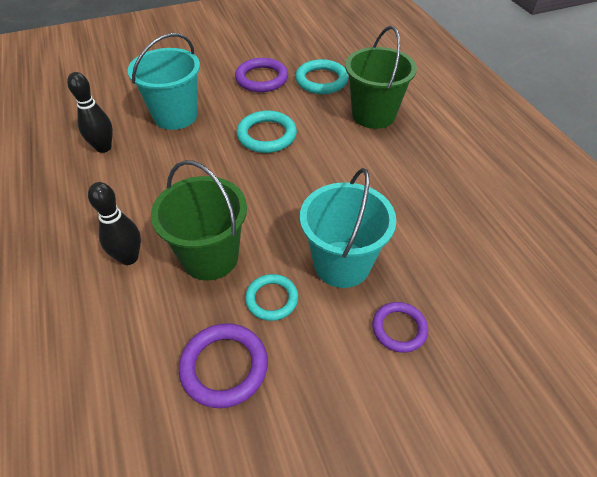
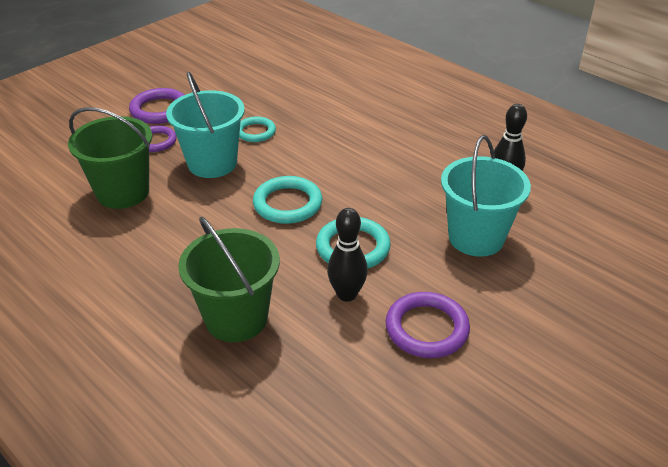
camera: 155 degrees right, 10 degrees down
black bowling pin [88,182,141,265] -> black bowling pin moved to [327,208,368,302]
green bucket [151,160,247,280] -> green bucket moved to [68,107,152,209]
purple ring [179,323,268,408] -> purple ring moved to [129,88,185,124]
turquoise ring [295,59,349,94] -> turquoise ring moved to [253,176,322,224]

